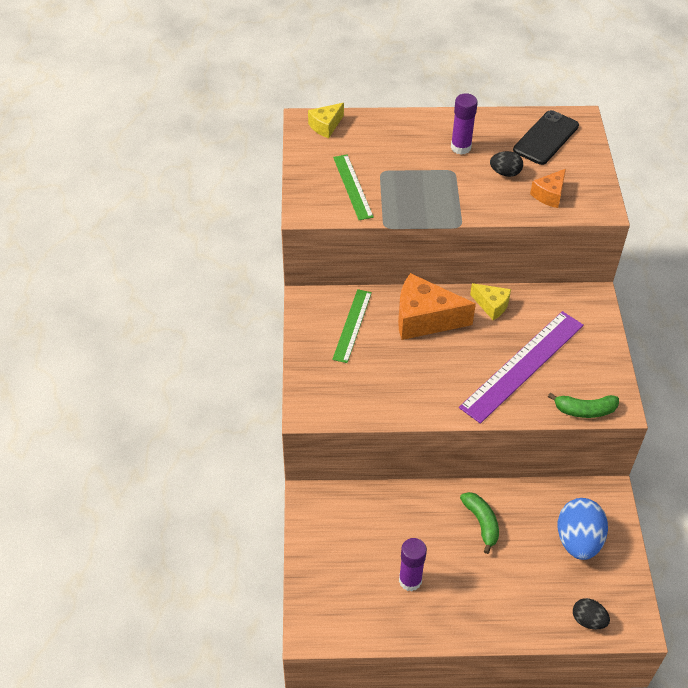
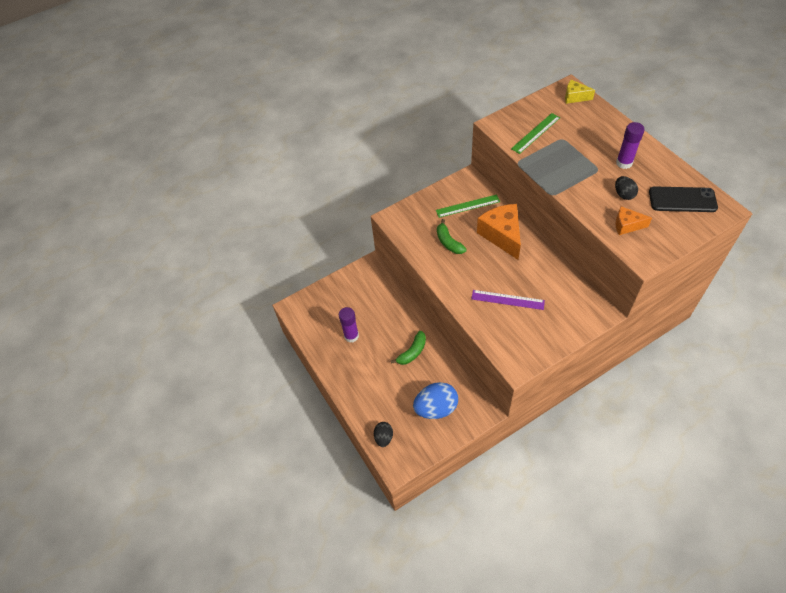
camera: 65 degrees right, 5 degrees up
purple ruler [459,311,584,424] -> purple ruler [471,290,545,310], size x0.58
yellow cheese [470,283,511,320] -> none
green banana [548,392,619,418] -> green banana moved to [437,219,467,254]

